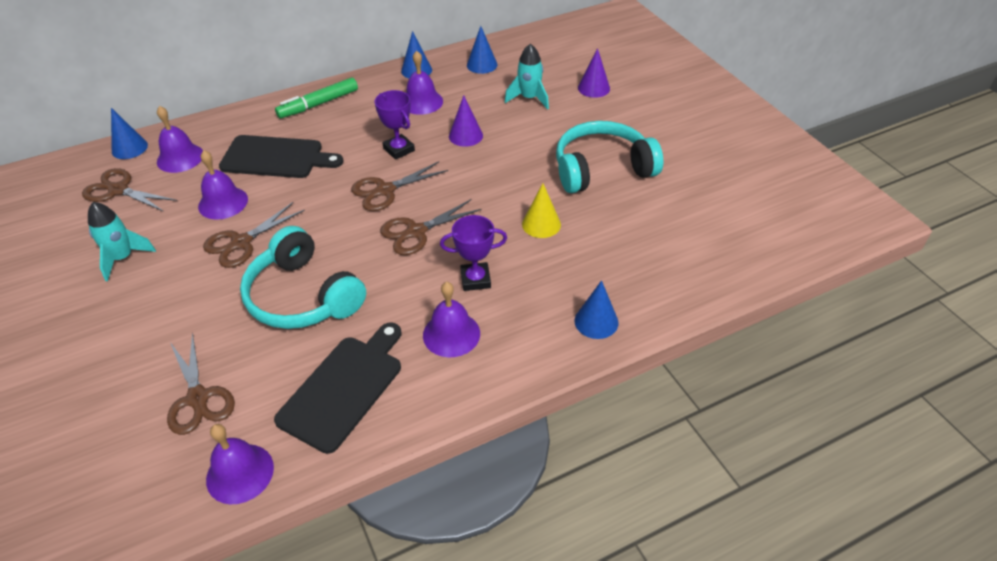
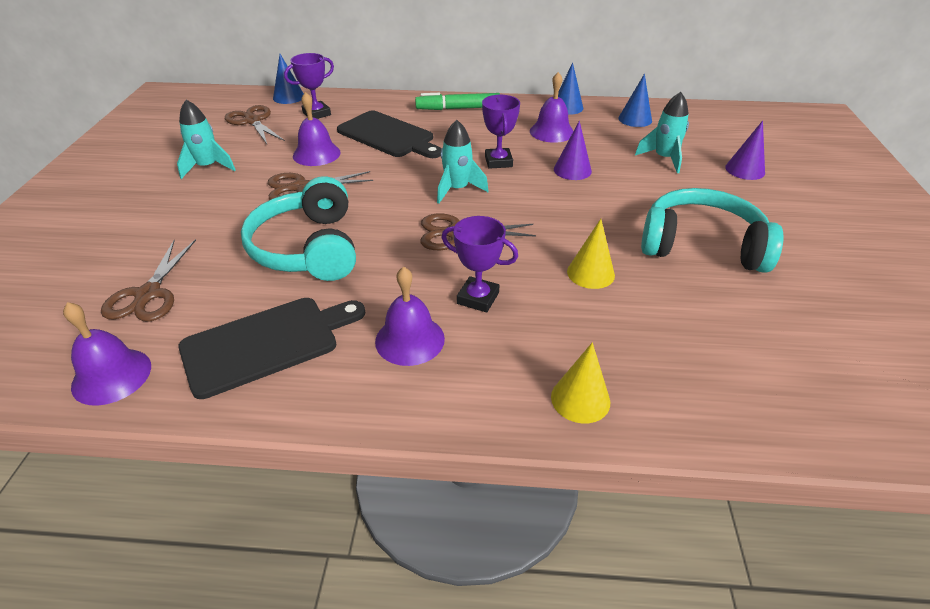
camera: 30 degrees right, 5 degrees down
purple bell [157,106,203,173] -> purple trophy [284,53,334,119]
brown scissors [351,161,448,211] -> turquoise rocket [437,120,488,204]
blue cone [574,280,618,339] -> yellow cone [551,342,610,423]

